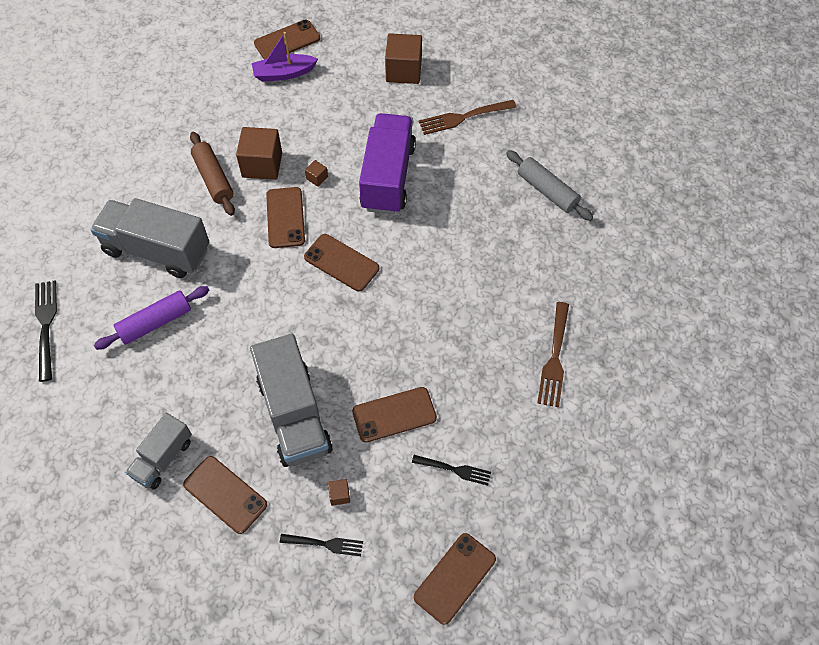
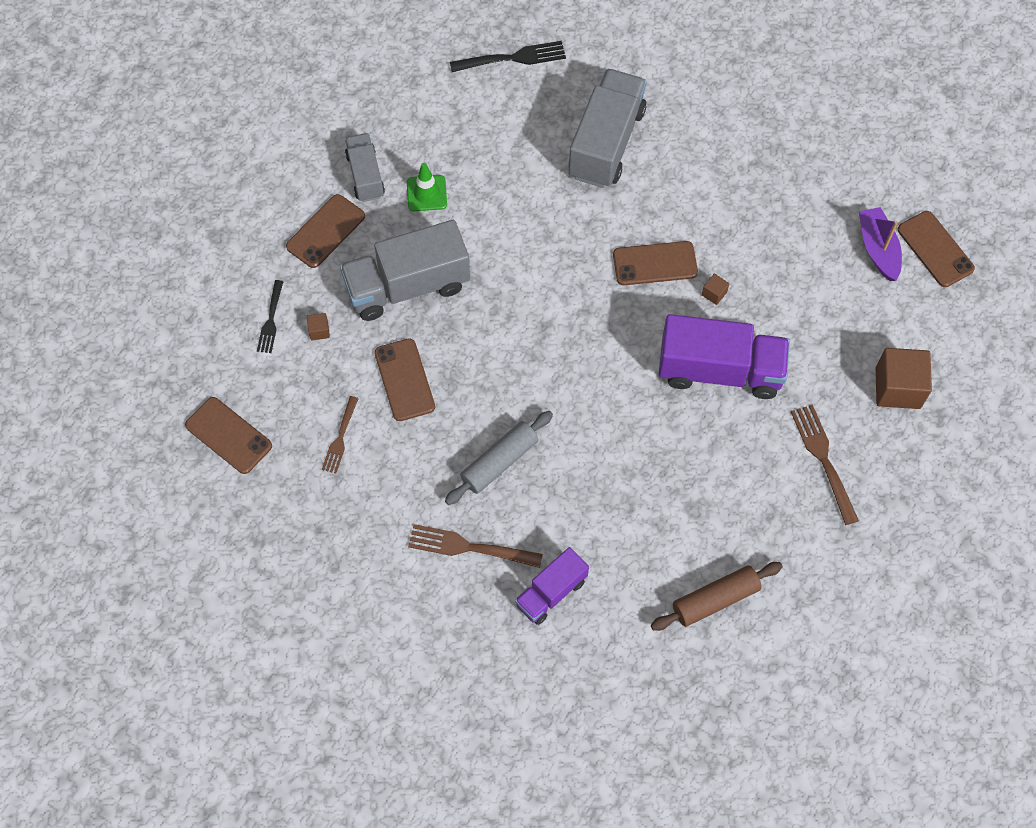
camera: 90 degrees right, 5 degrees up
purple rolling pin [94,286,209,350] -> none
grey truck [125,413,192,489] -> grey truck turned 45 degrees clockwise [345,133,385,202]
brown rolling pin [190,132,235,216] -> brown rolling pin moved to [651,562,783,631]
brown cube [236,127,282,180] -> none
brown phone [304,234,379,291] -> none
black fork [412,455,491,485] -> brown fork [322,396,359,473]
grey rolling pin [506,150,593,221] -> grey rolling pin moved to [445,411,553,505]
none -> green traffic cone [407,163,447,211]
none -> purple truck [515,547,589,625]

